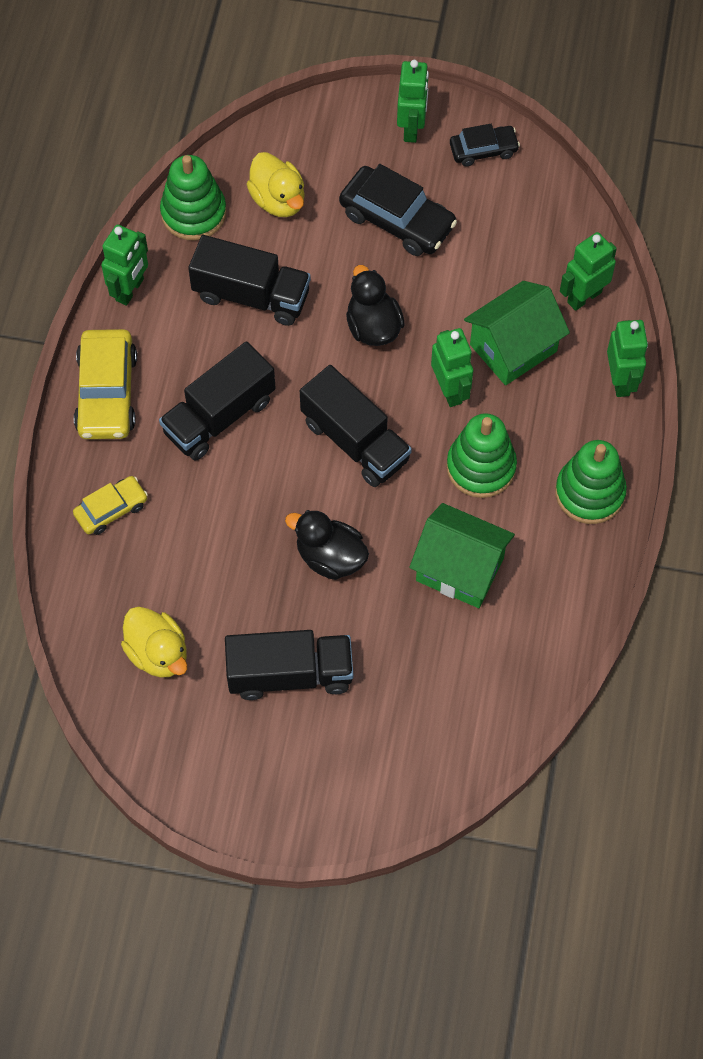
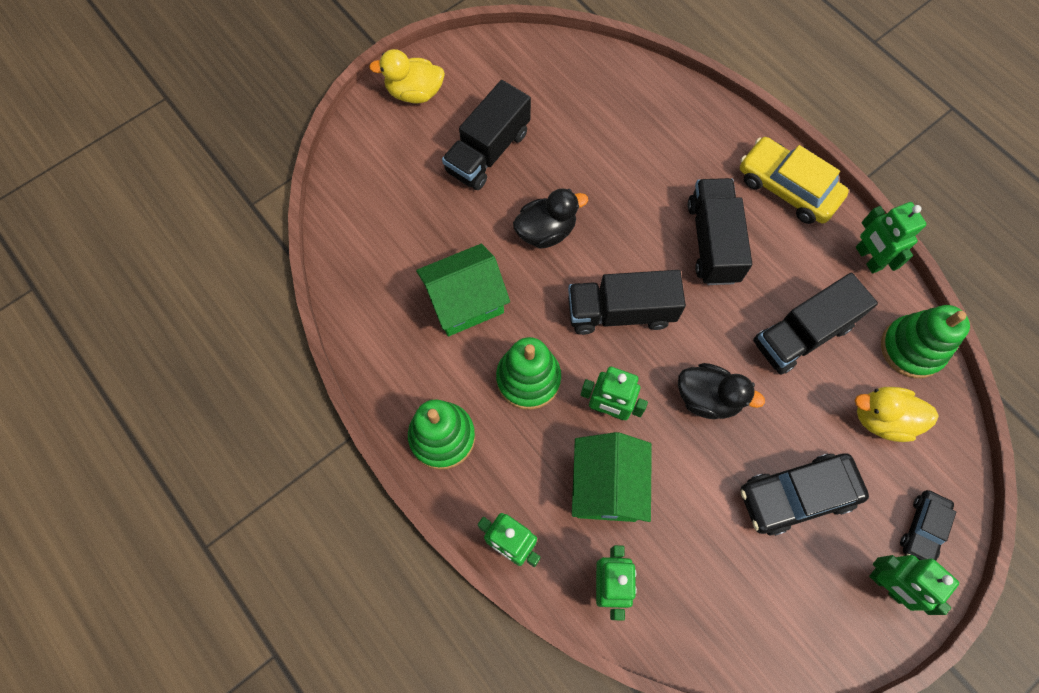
camera: 130 degrees right, 5 degrees up
yellow car [73,476,148,535] -> none
yellow duck [121,607,187,678] -> yellow duck moved to [369,49,445,103]
black car [450,124,520,167] -> black car moved to [900,490,956,561]

